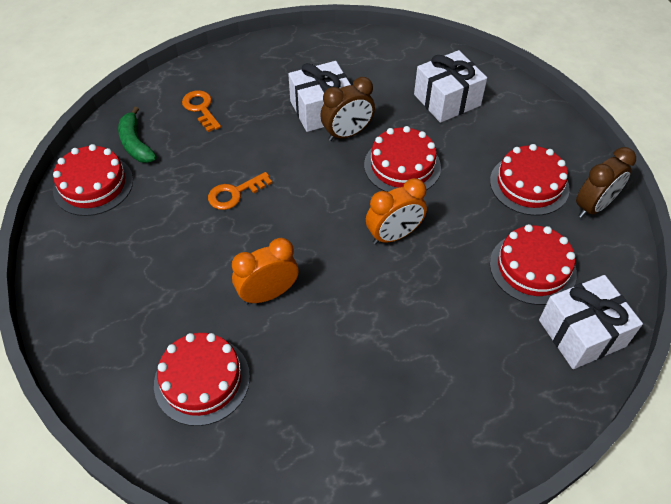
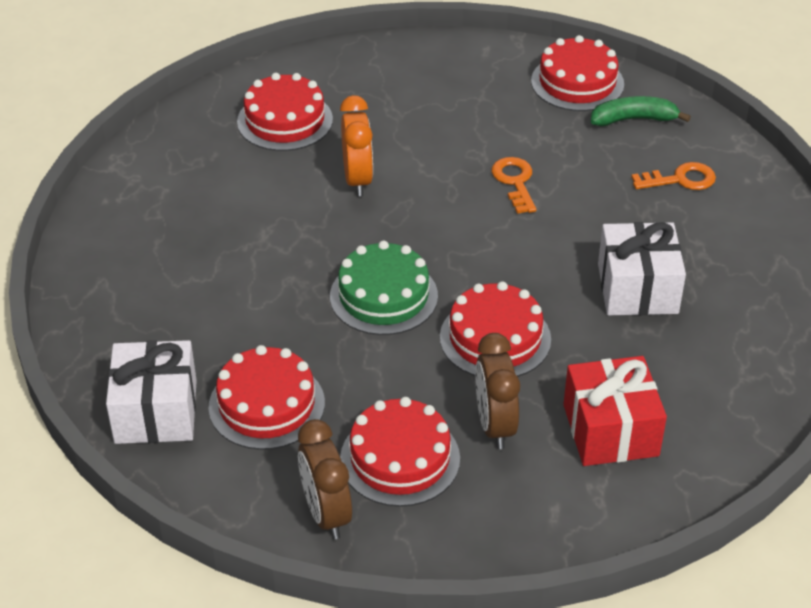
camera: 110 degrees right, 10 degrees down
brown clock [320,77,375,141] -> brown clock moved to [475,333,520,449]
orange clock [366,178,427,244] -> green cake [330,240,438,335]
white gift [414,50,487,123] -> red gift [563,356,667,466]

